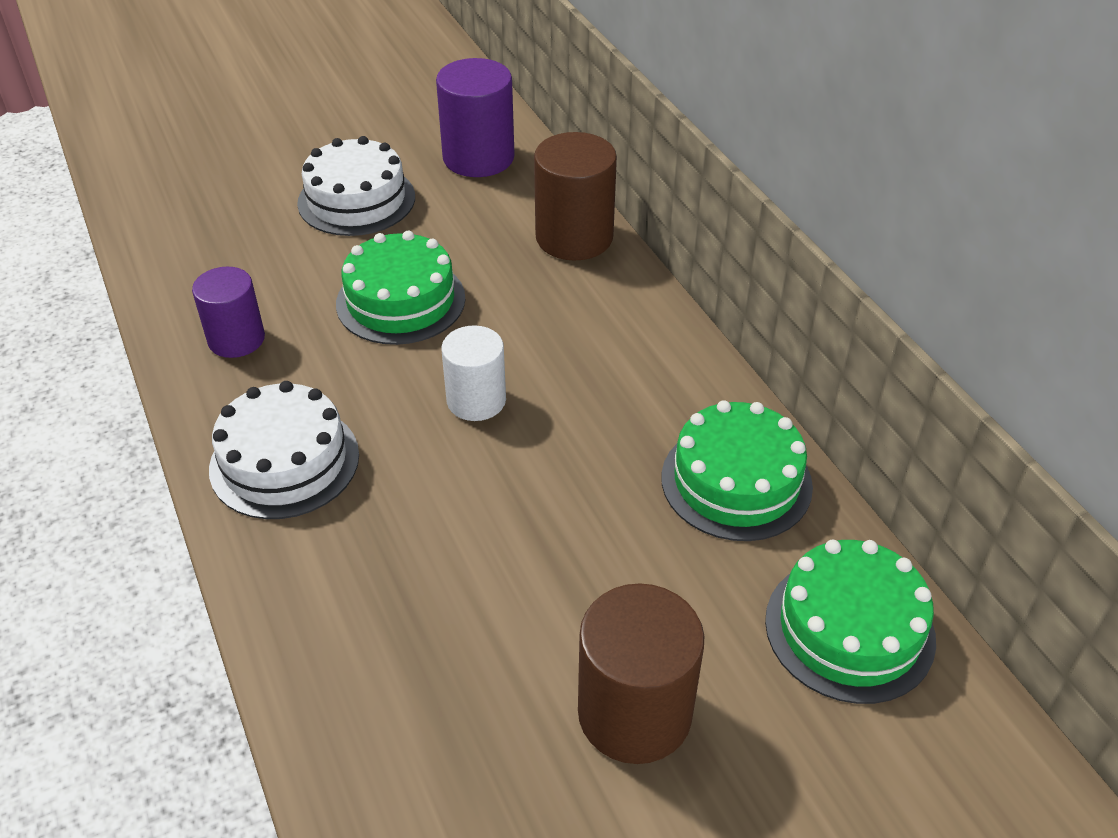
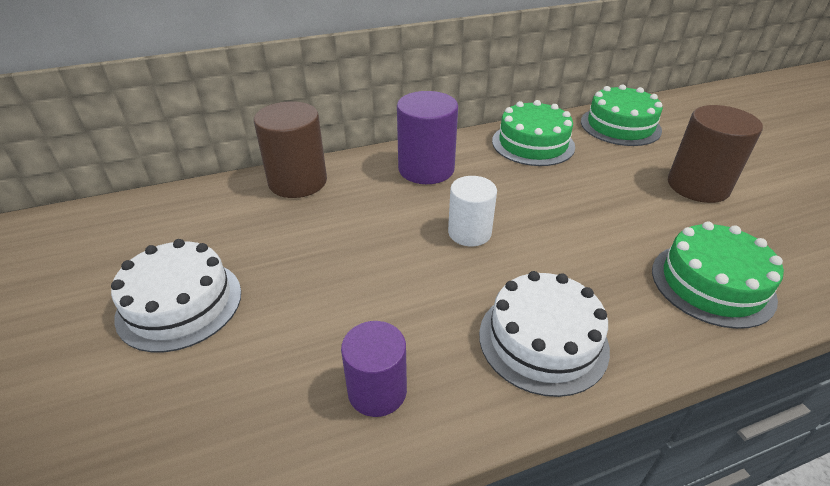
camera: 85 degrees left, 5 degrees down
green cake [336,231,465,345] -> green cake moved to [652,222,784,329]
purple cylinder [436,58,514,177] -> purple cylinder moved to [397,91,458,184]

